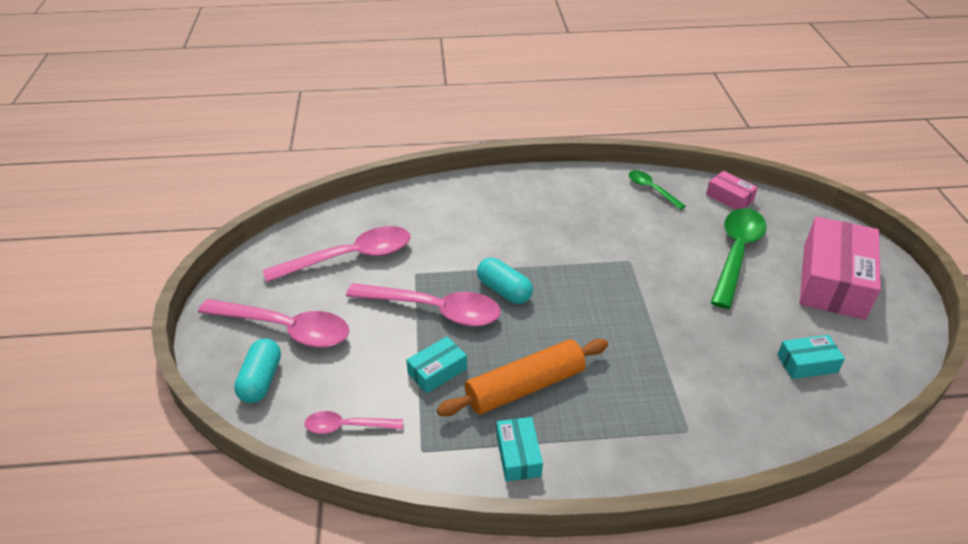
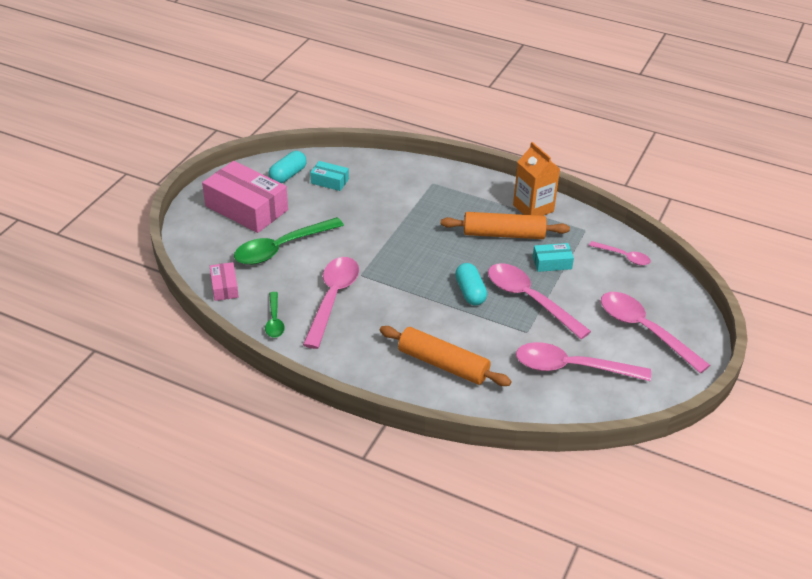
camera: 150 degrees left, 0 degrees up
turquoise capsule [234,339,281,403] -> turquoise capsule moved to [269,151,307,183]
turquoise box [496,417,543,482] -> orange carton [513,142,560,216]
pink box [800,217,881,320] -> pink box turned 75 degrees clockwise [202,161,288,233]
none -> pink spoon [303,257,359,349]
none -> orange rolling pin [379,326,511,386]

